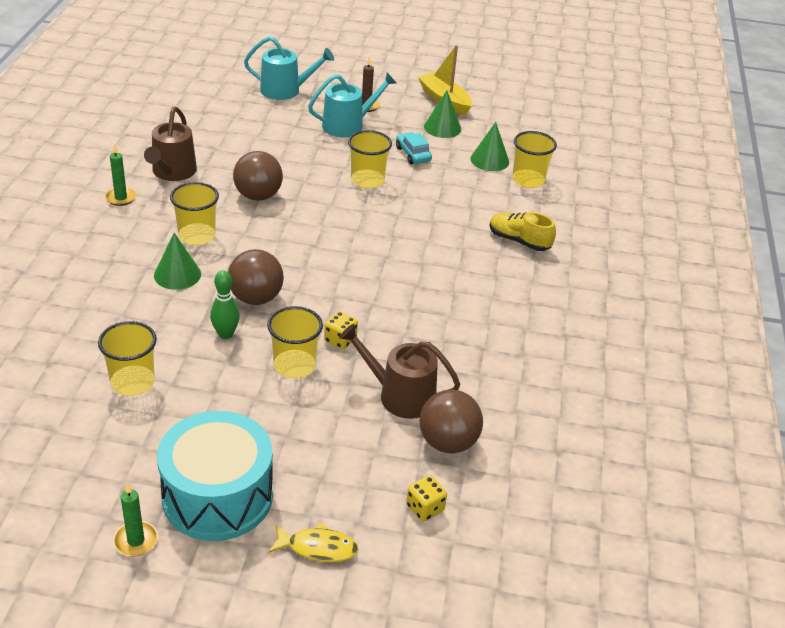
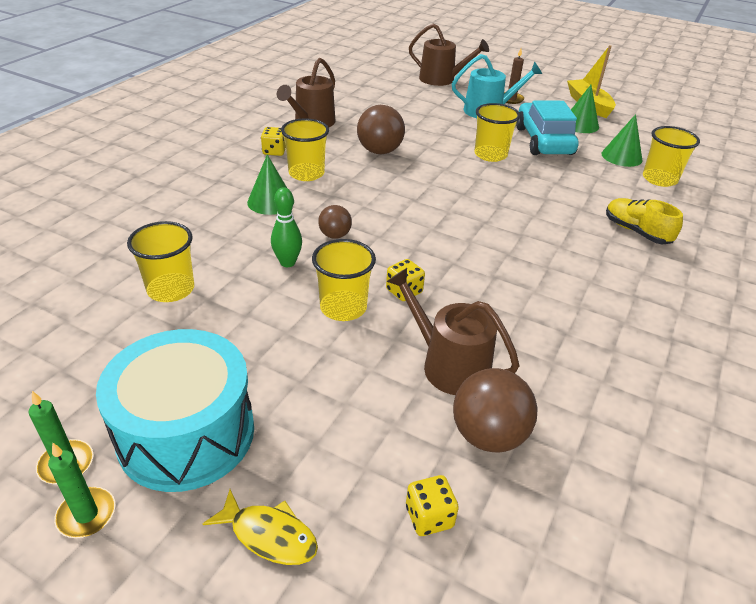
camera: 20 degrees right, 0 degrees up
green candle [105,144,136,206] -> green candle moved to [48,443,115,538]
brown ball [228,249,284,305] -> brown ball [318,205,352,239], size x0.58
turquoise watering can [244,36,334,100] -> brown watering can [409,24,489,86]
turquoise car [396,132,432,164] -> turquoise car [516,101,579,155], size x1.89
none -> yellow dice [261,127,286,156]

